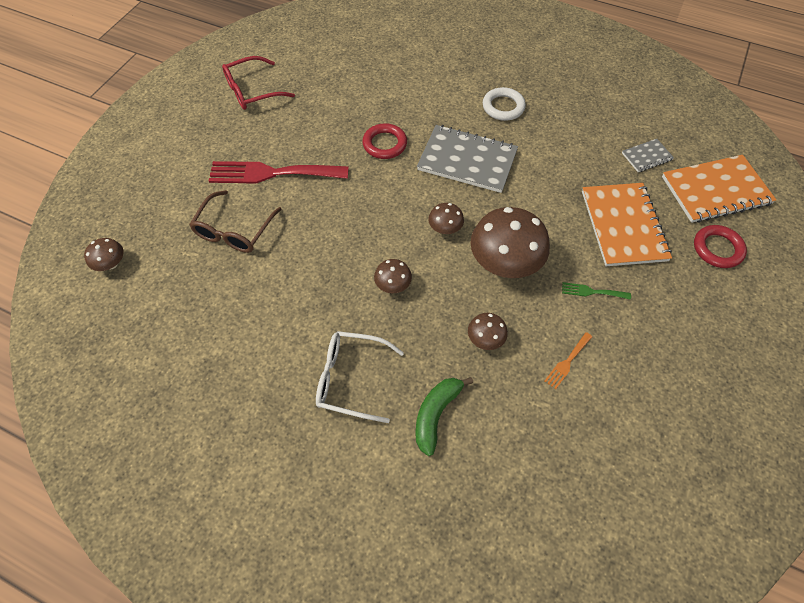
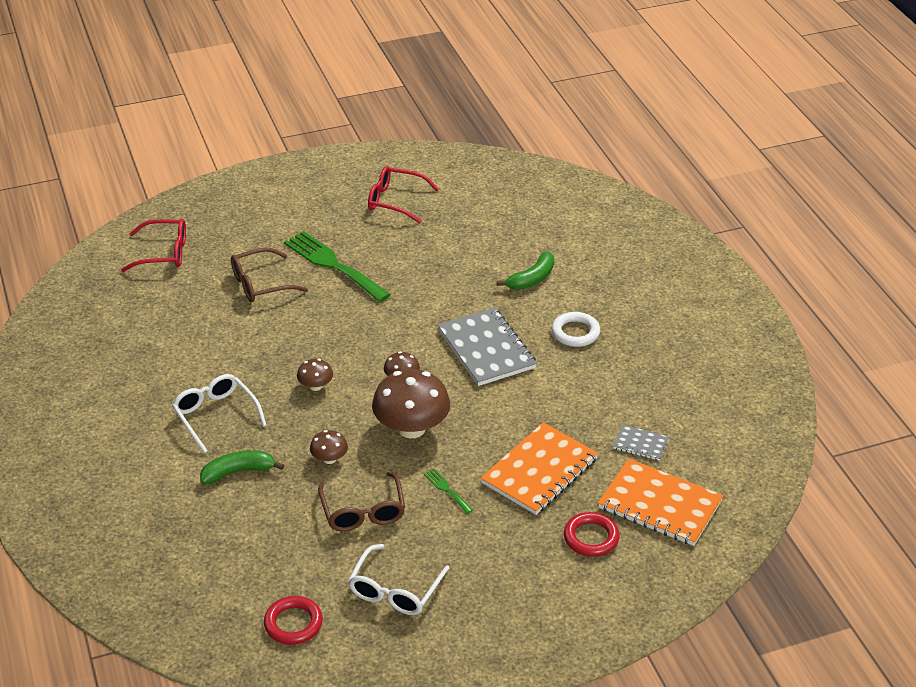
camera: 45 degrees right, 20 degrees down
brown mushroom [84,238,124,271] -> red glasses [121,219,186,272]
red fork [209,161,349,183] -> green fork [284,231,391,302]
red ring [362,123,407,159] -> red ring moved to [264,596,323,645]
orange fork [544,332,592,389] -> brown glasses [318,472,405,531]
none -> white glasses [348,544,449,615]
none -> green banana [497,251,554,290]

